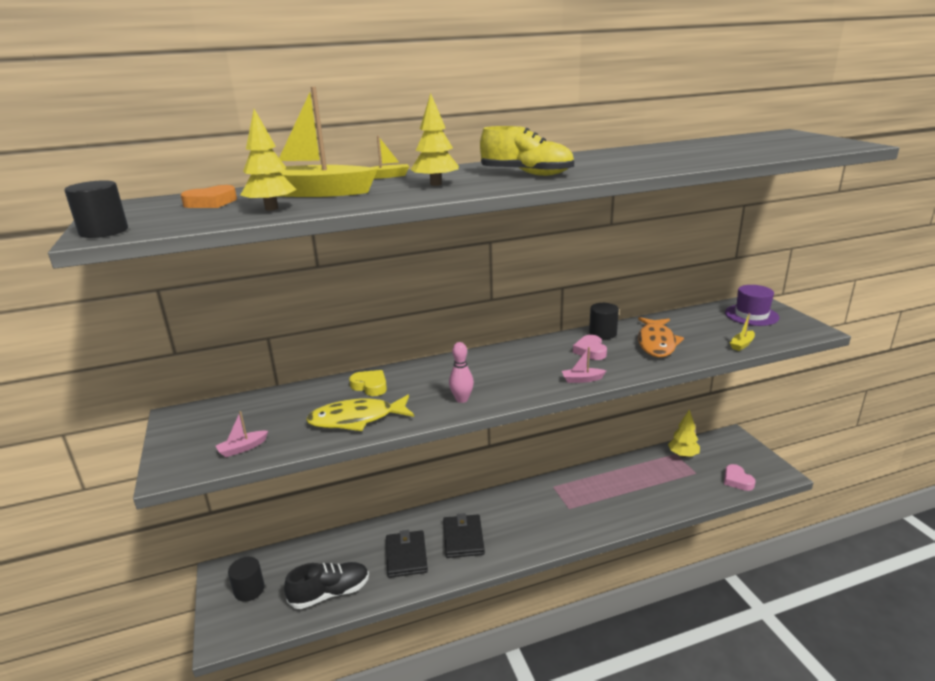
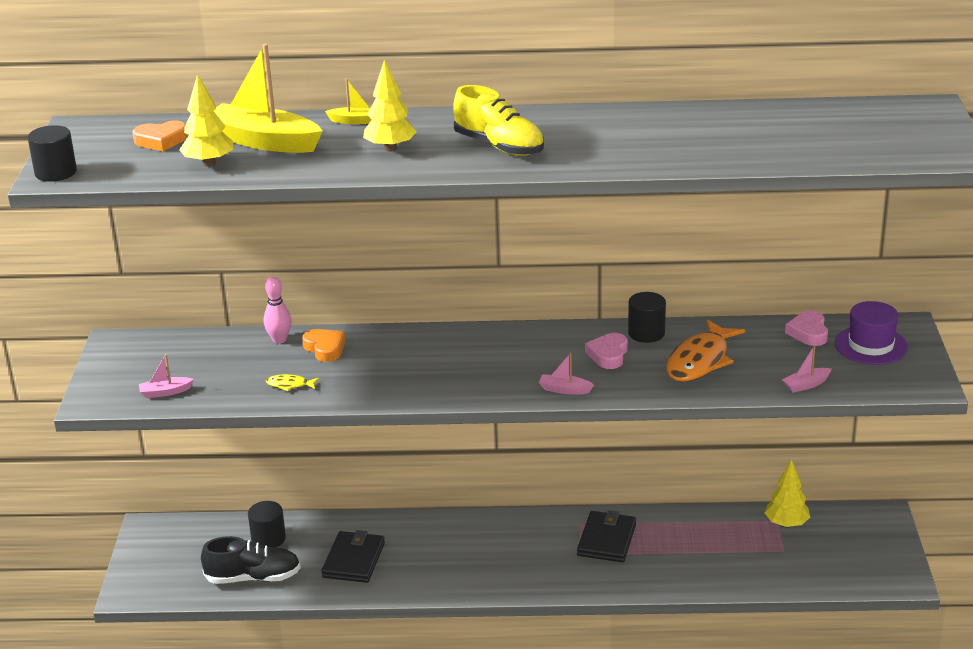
camera: 20 degrees right, 5 degrees up
black cylinder [228,557,265,602] -> black cylinder moved to [248,501,286,548]
yellow fish [306,395,414,431] -> yellow fish [266,374,320,391], size x0.45
yellow heart [349,370,387,396] -> orange heart [302,329,345,362]
black wallet [443,513,485,558] -> black wallet moved to [577,510,636,562]
pink bowling pin [449,342,474,403] -> pink bowling pin moved to [264,277,291,344]
pink heart [724,464,756,491] -> pink heart moved to [785,311,828,346]
yellow boat [730,313,755,351] -> pink boat [782,345,832,393]

